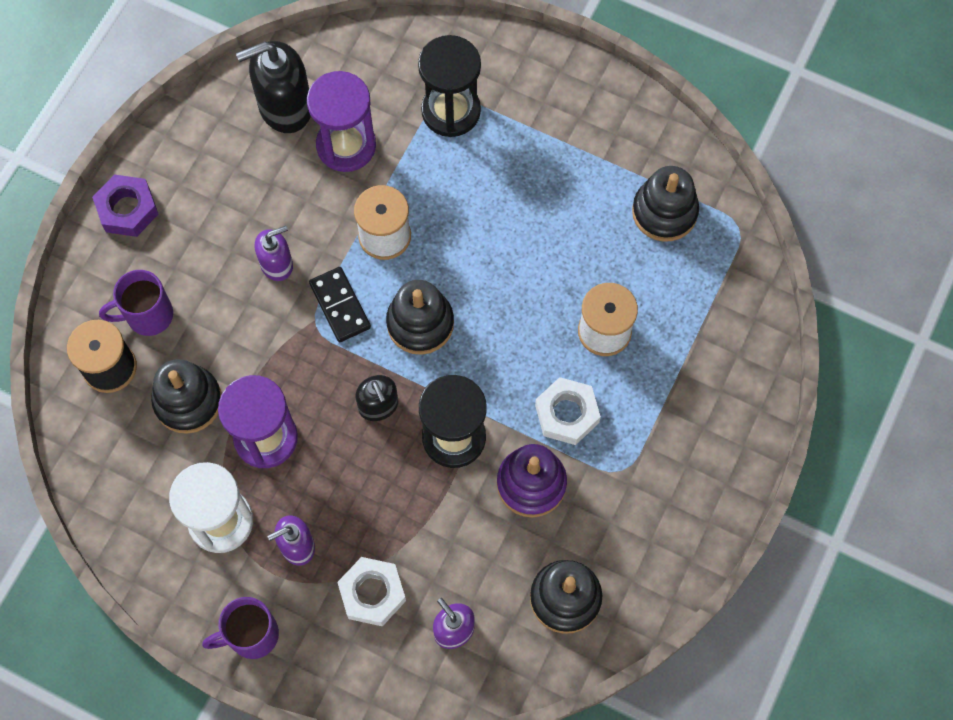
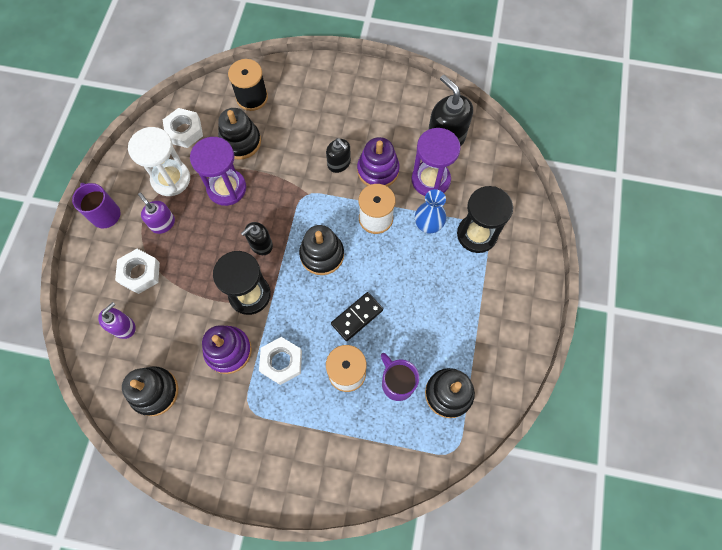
camera: 75 degrees right, 0 degrees up
purple nut [92,174,158,237] -> none
purple mug [99,270,173,336] -> purple mug moved to [381,353,419,401]
purple soap dispenser [255,226,293,281] -> black soap dispenser [326,138,351,173]
black domino [309,267,371,342] -> black domino moved to [331,292,383,341]
none -> white nut [163,108,203,148]
none -> purple stacking toy [357,137,400,187]
none -> blue vase [415,189,446,234]

